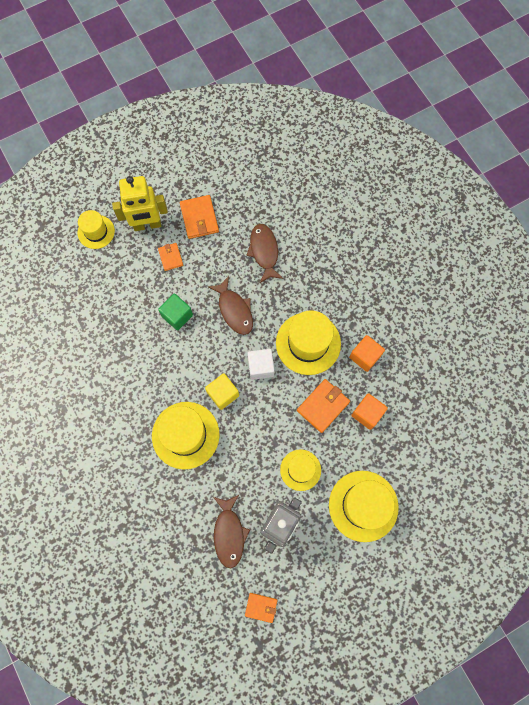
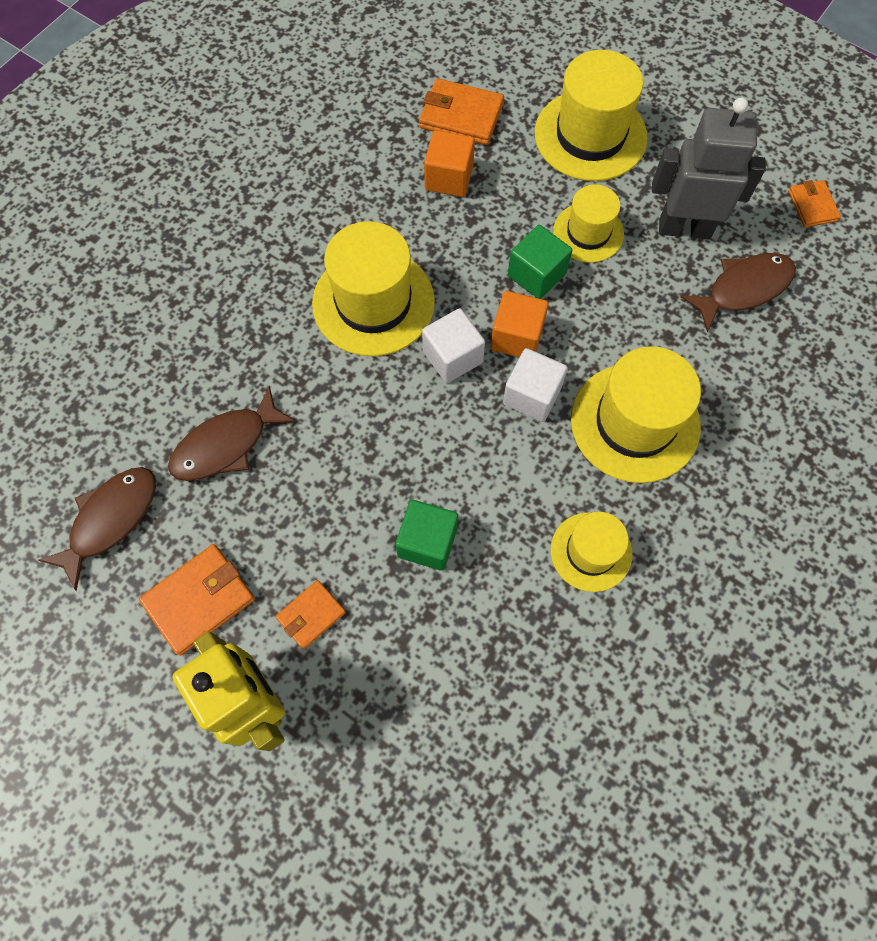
camera: 115 degrees left, 5 degrees down
yellow hat [78,210,115,249] -> yellow hat moved to [551,511,632,592]
yellow cube [205,373,239,410] -> white cube [503,348,568,422]
brown fish [208,276,253,335] -> brown fish moved to [38,467,156,591]
orange wallet [297,379,350,433] -> orange wallet moved to [419,78,504,145]
orange cube [349,335,385,372] -> orange cube moved to [491,291,549,357]
none -> green cube [508,225,572,299]

